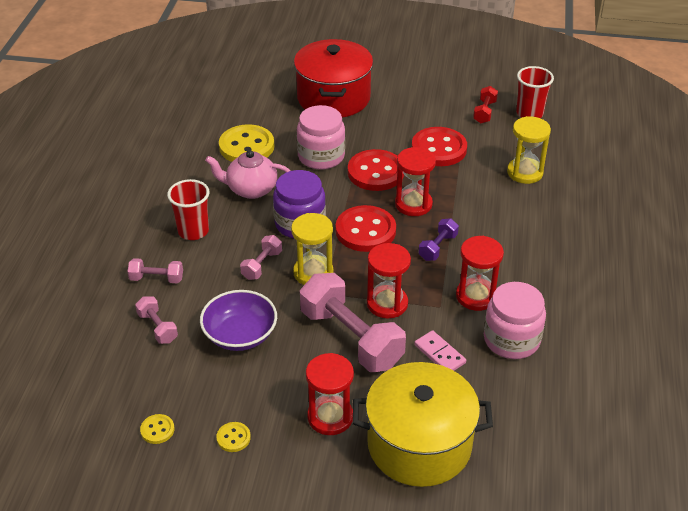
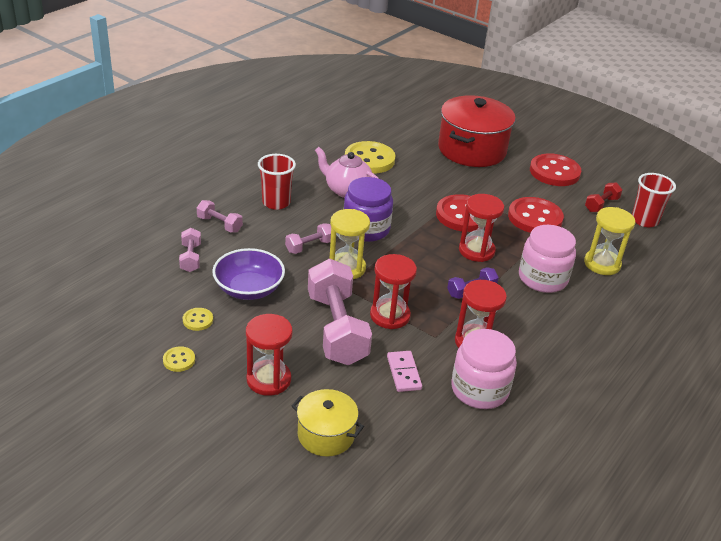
camera: 25 degrees right, 5 degrees down
yellow button [140,414,174,444] -> yellow button moved to [183,308,213,331]
pink jar [297,105,345,170] -> pink jar moved to [519,225,576,293]
red button [336,205,396,252] -> red button moved to [530,153,581,186]
yellow pot [352,362,493,487] -> yellow pot [292,389,364,457], size x0.55

